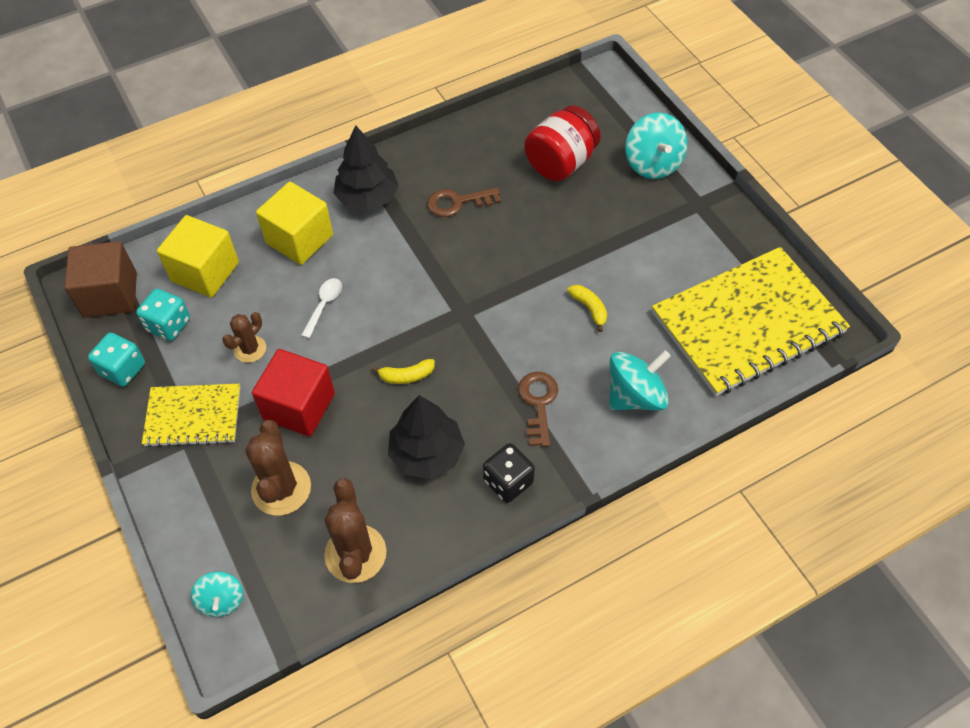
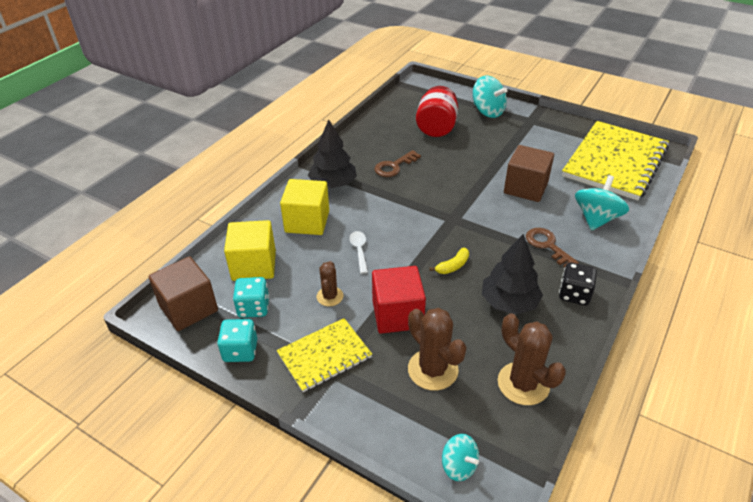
camera: 30 degrees left, 15 degrees down
yellow banana [567,285,607,332] -> brown cube [504,145,554,202]

